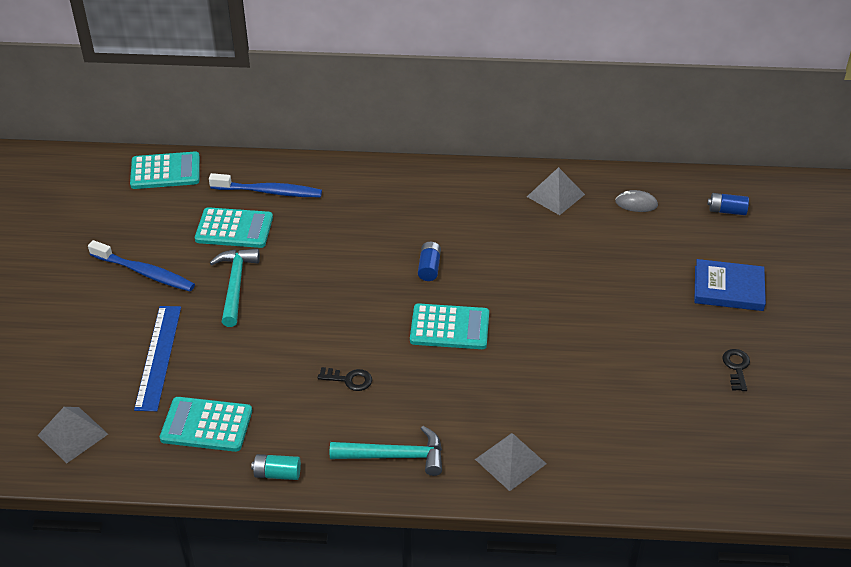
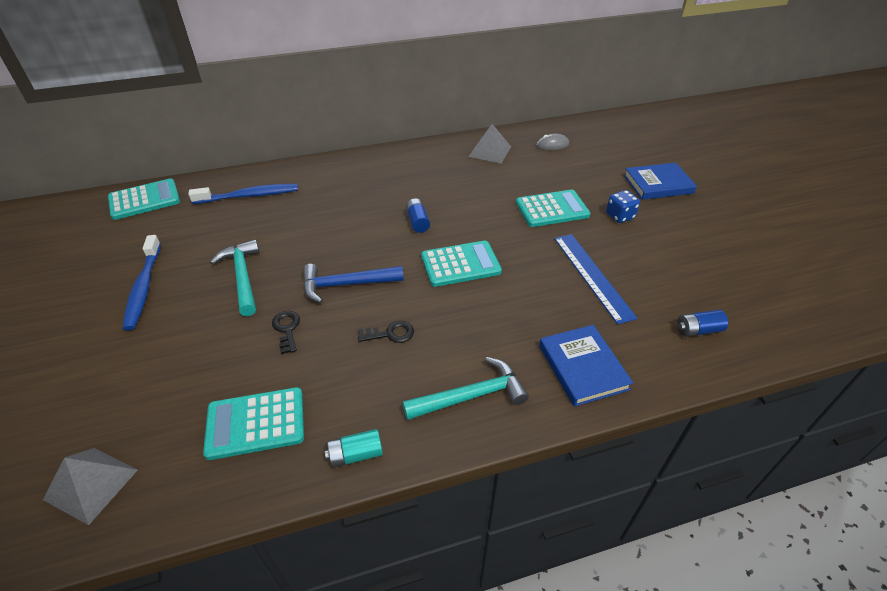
camera: 20 degrees left, 0 degrees up
blue toothbrush [88,240,195,291] -> blue toothbrush turned 75 degrees clockwise [123,235,161,330]
blue ruler [134,306,181,411] -> blue ruler moved to [554,234,637,324]
turquoise calculator [195,207,273,248] -> turquoise calculator moved to [516,190,590,227]
grey pyramid [475,433,547,491] -> blue book [539,325,633,407]
blue battery [708,193,749,215] -> blue battery moved to [677,310,728,337]
black key [722,349,750,391] -> black key moved to [272,311,300,354]
none -> blue hammer [303,264,404,303]
none -> blue dice [606,190,640,223]

